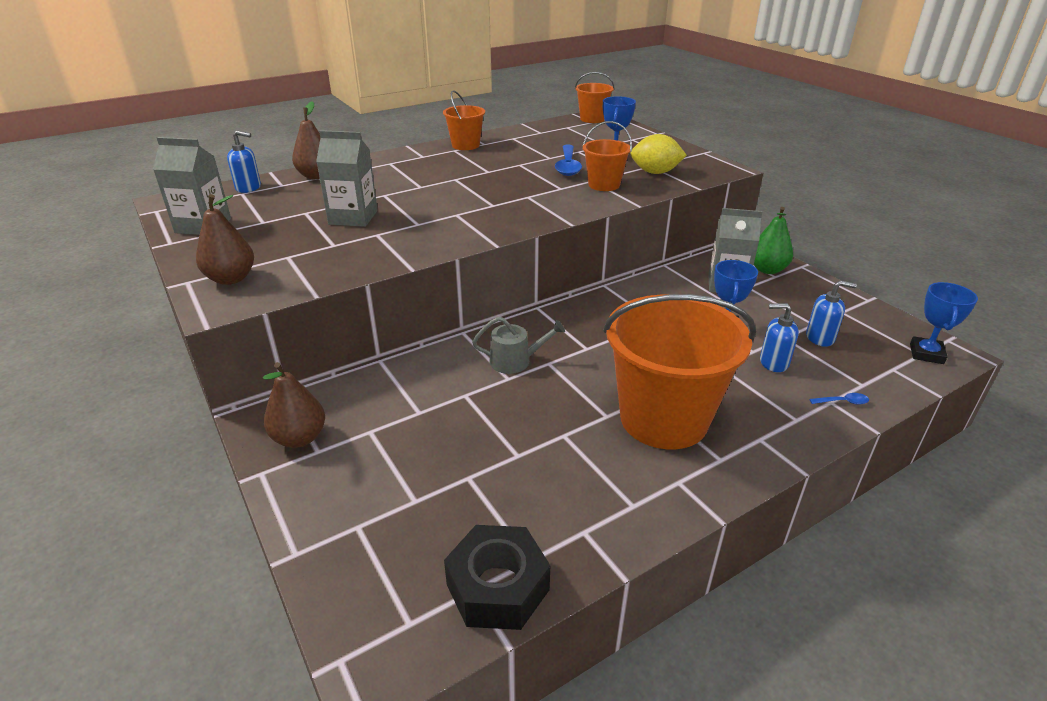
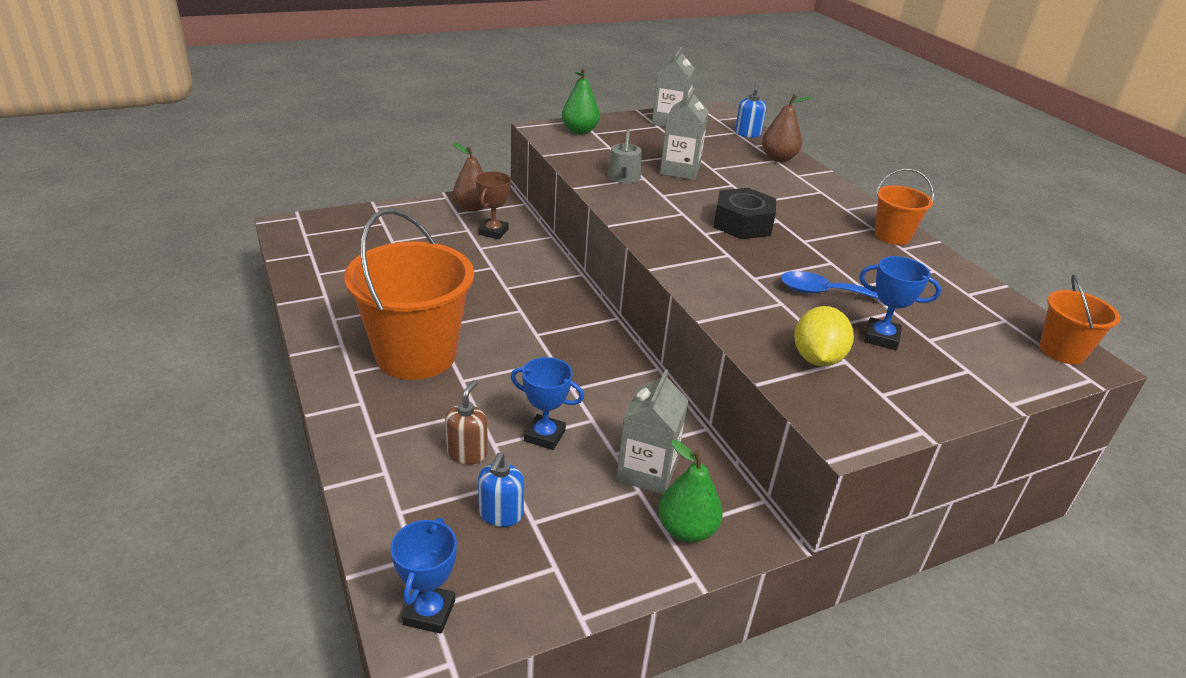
camera: 95 degrees right, 0 degrees up
brown pear [196,194,254,285] -> green pear [562,68,600,134]
black nut [444,525,550,630] -> black nut moved to [714,188,776,239]
grey watering can [472,317,565,374] -> grey watering can moved to [607,130,641,183]
orange bucket [583,121,632,191] -> none
blue soap dispenser [760,303,799,372] -> brown soap dispenser [445,380,488,464]
blue spoon [810,393,869,405] -> none
blue trophy [910,282,978,364] -> blue trophy turned 75 degrees clockwise [390,518,457,634]
none -> brown trophy [475,171,511,239]

